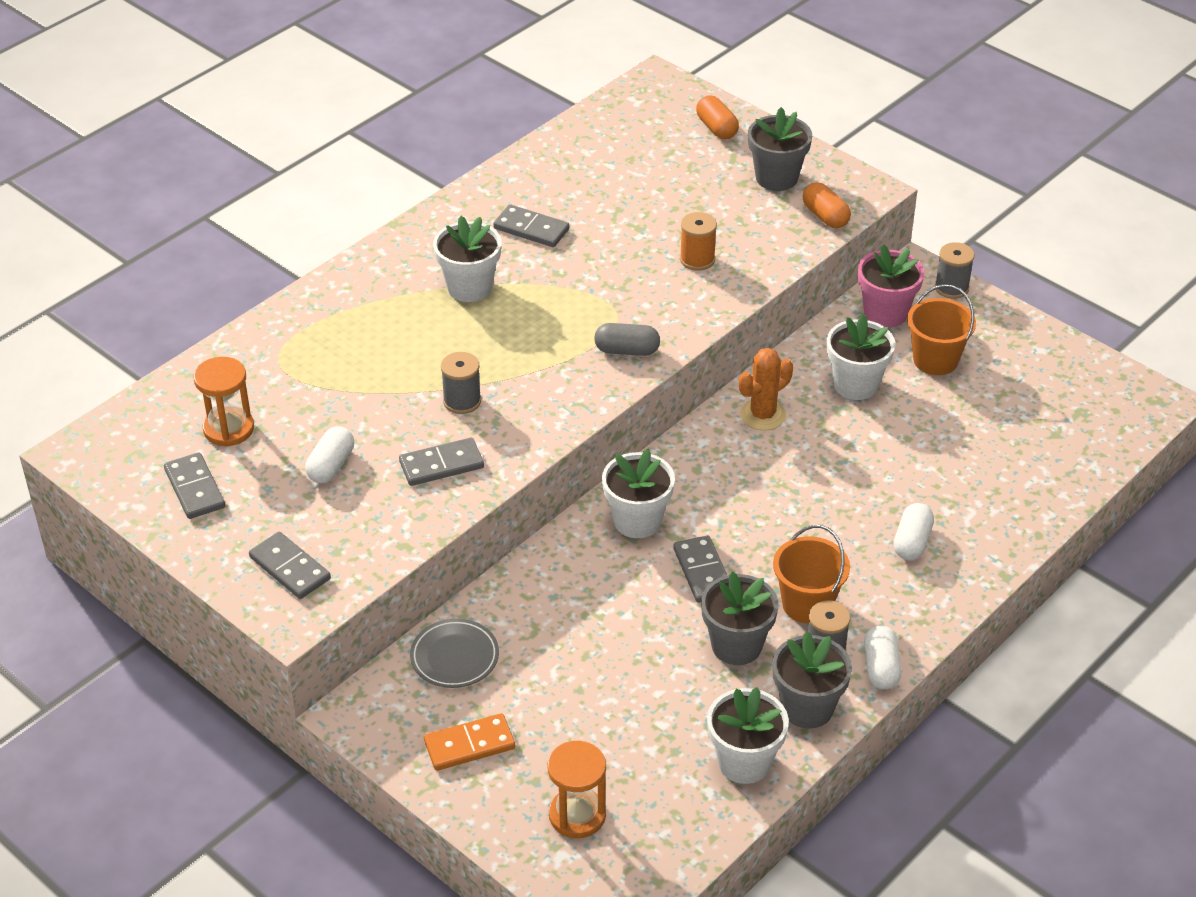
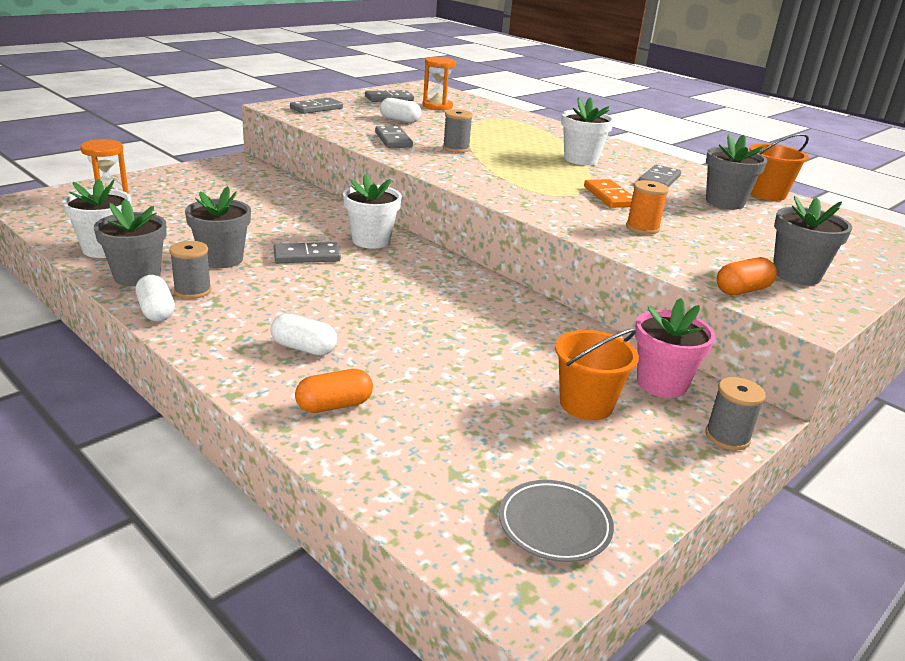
camera: 90 degrees right, 15 degrees down
grey plate [410,619,499,688] -> grey plate moved to [499,480,614,562]
orange domino [424,713,515,771] -> orange domino moved to [584,179,633,208]
grey capsule [594,323,660,356] -> none
orange capsule [696,95,739,139] -> orange capsule moved to [295,369,373,413]
orange cactus [739,348,793,430] -> none
orange bucket [773,525,850,624] -> orange bucket moved to [749,133,809,201]
white flower pot [827,313,895,400] -> none
white capsule [864,625,902,689] -> white capsule turned 60 degrees clockwise [135,275,175,322]
none -> grey flower pot [706,133,767,210]

